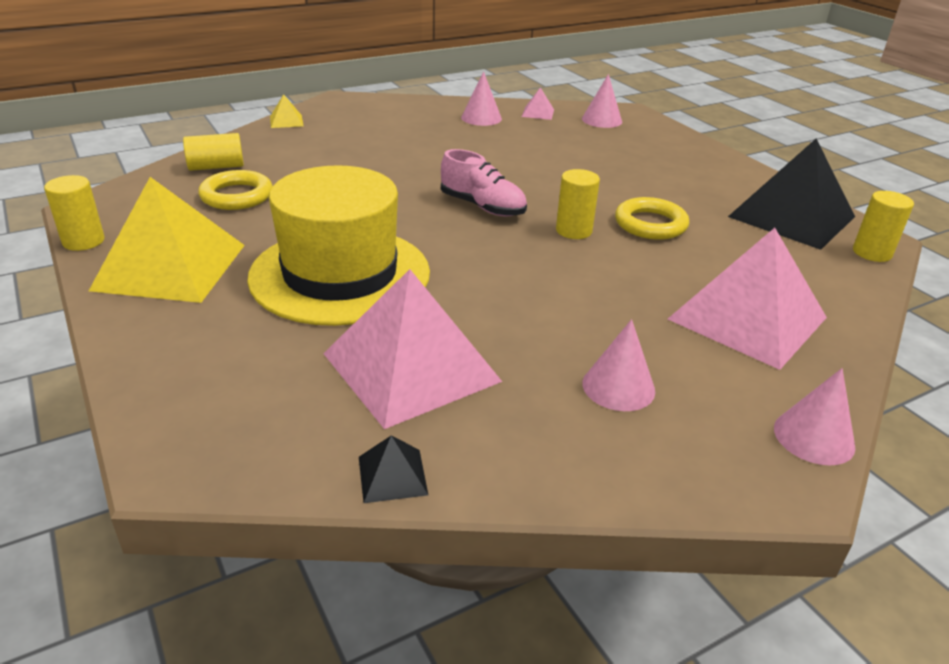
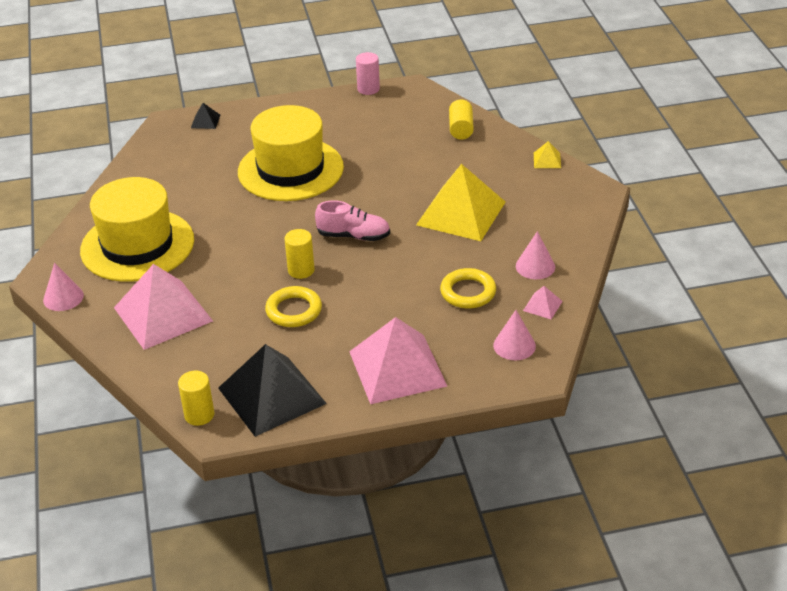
camera: 110 degrees right, 5 degrees up
yellow cylinder [44,175,105,251] -> pink cylinder [356,52,380,95]
yellow pyramid [89,177,245,303] -> yellow pyramid moved to [416,164,505,241]
yellow ring [198,170,273,210] -> yellow ring moved to [440,268,496,308]
pink pyramid [323,269,502,429] -> pink pyramid moved to [349,317,447,404]
black pyramid [359,435,428,503] -> black pyramid moved to [191,103,220,129]
pink shoe [441,149,527,216] -> pink shoe turned 135 degrees counterclockwise [315,200,390,241]
pink cone [582,319,655,411] -> yellow hat [80,177,194,282]

